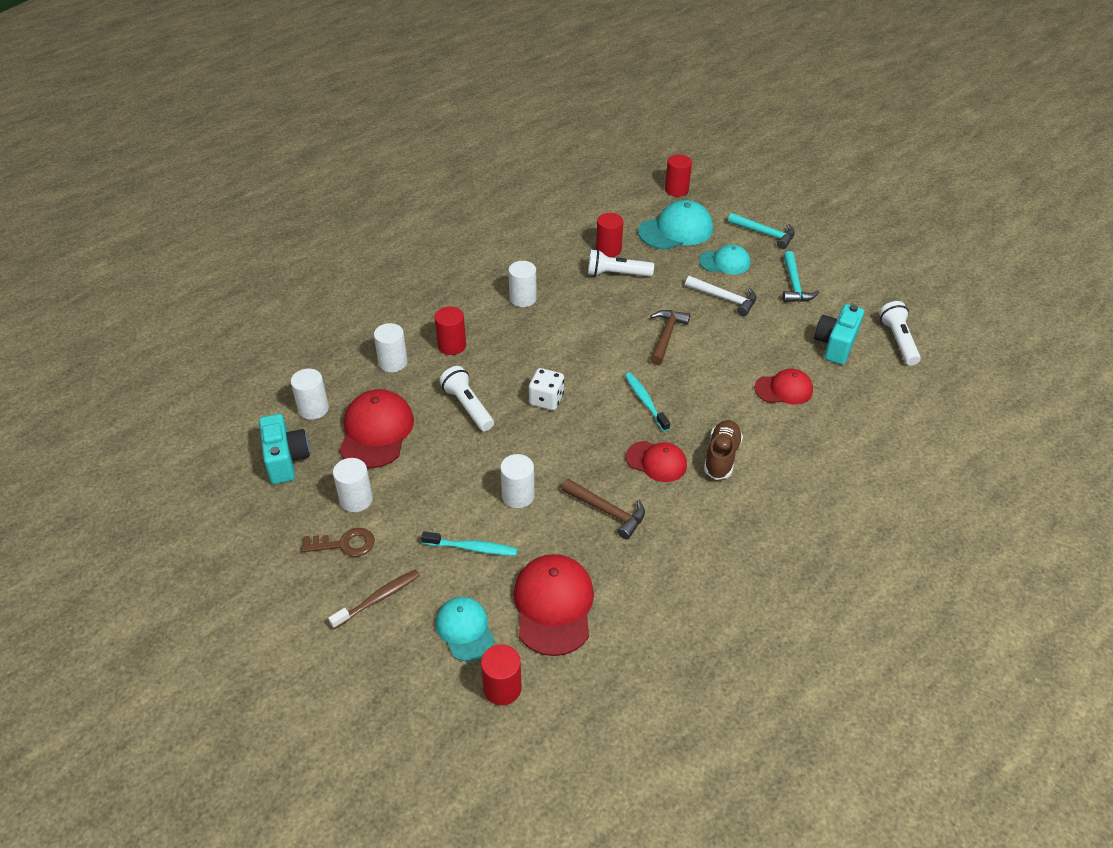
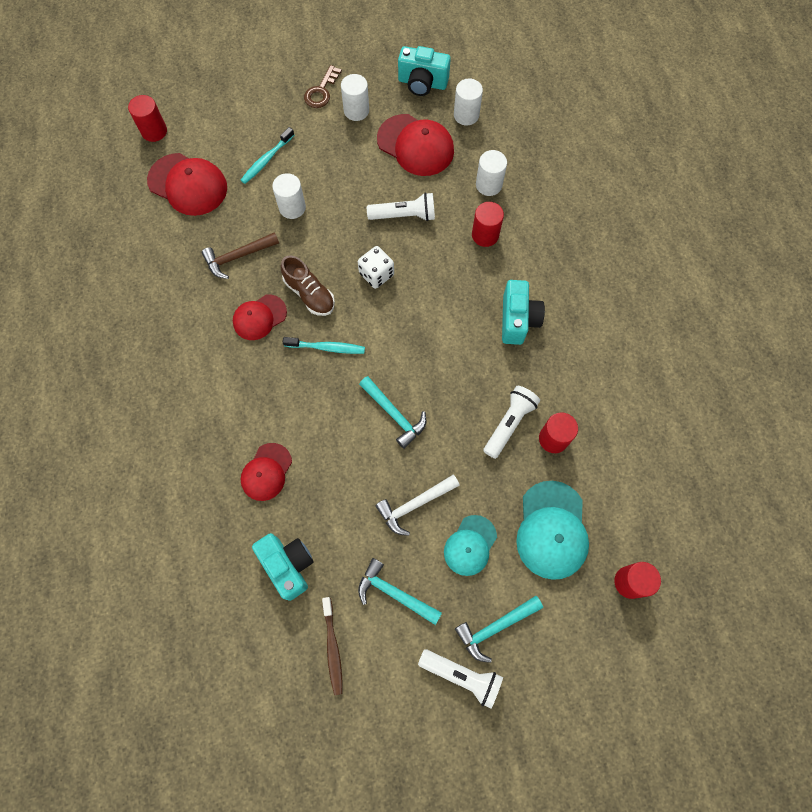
camera: 120 degrees right, 25 degrees up
brown toothbrush [328,569,420,629] -> brown toothbrush moved to [322,597,343,695]
turquoise cap [436,597,495,661] -> none
white cylinder [509,261,537,307] -> turquoise camera [502,280,545,345]
brown hammer [650,310,690,365] -> turquoise hammer [359,376,426,449]
brown shoe [704,420,743,480] -> brown shoe moved to [281,255,335,316]
white flashlight [879,301,921,366] -> white flashlight moved to [418,649,503,709]

